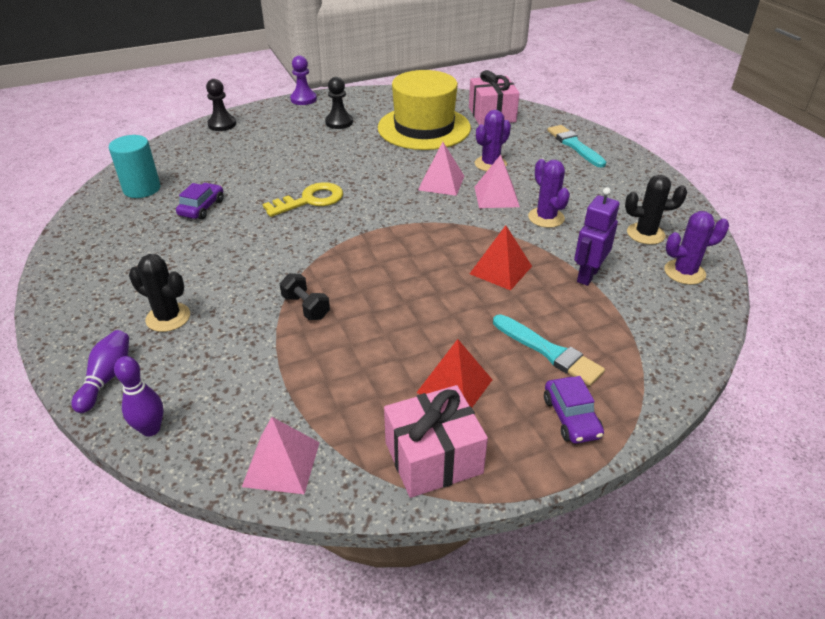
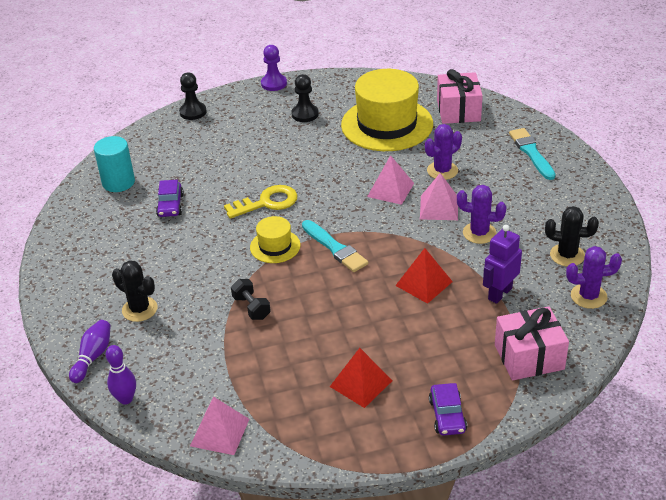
camera: 10 degrees right, 0 degrees up
purple car [176,183,224,220] -> purple car turned 150 degrees clockwise [156,180,184,217]
pink gift [384,385,488,498] -> pink gift moved to [495,306,569,380]
turquoise brush [493,314,605,386] -> turquoise brush moved to [302,220,368,272]
purple cactus [528,159,570,228] -> purple cactus turned 60 degrees counterclockwise [457,185,507,244]
none -> yellow hat [250,216,301,263]

